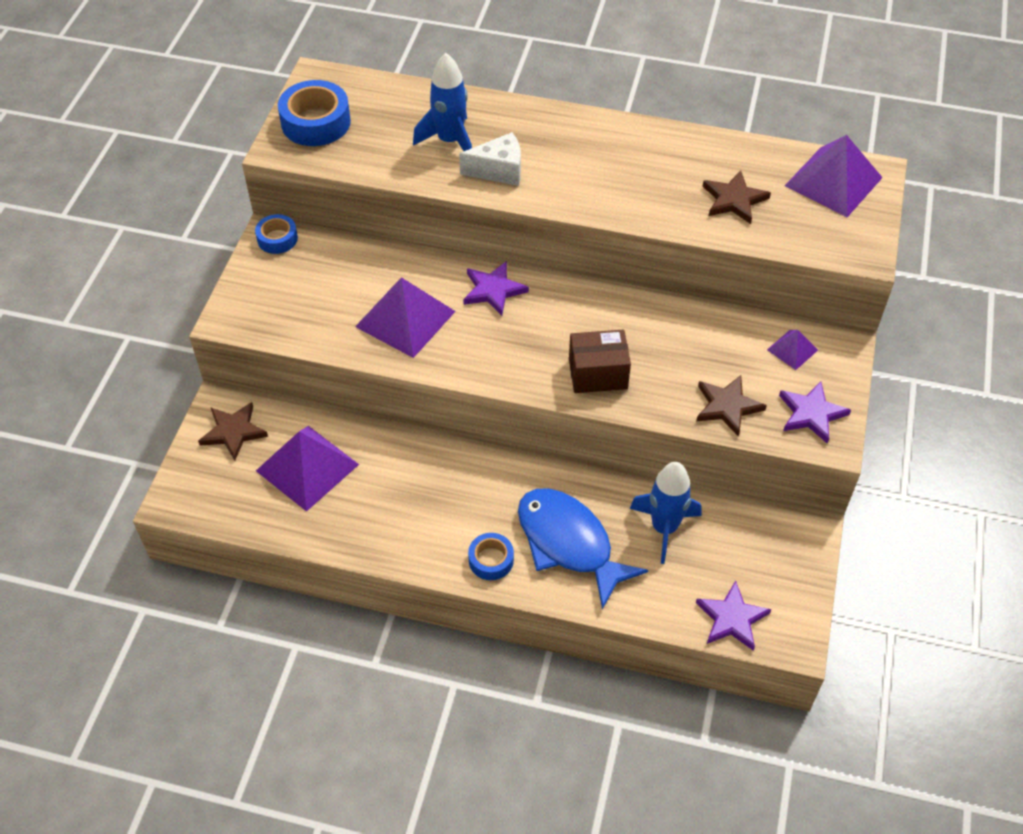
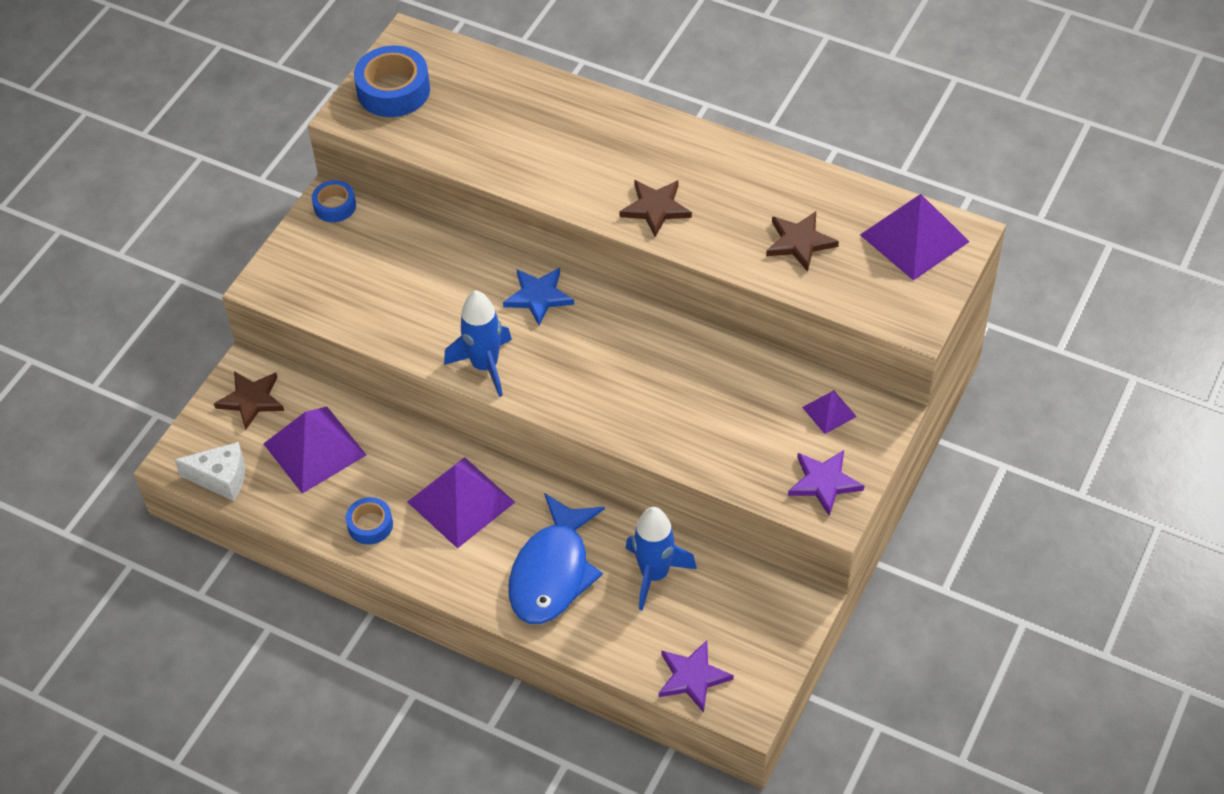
camera: 15 degrees right, 0 degrees up
purple pyramid [355,277,456,358] -> purple pyramid moved to [407,457,515,549]
blue rocket [413,53,472,151] -> blue rocket moved to [444,290,512,397]
white cheese [459,132,521,186] -> white cheese moved to [174,442,245,501]
purple star [463,261,529,316] -> blue star [503,268,574,325]
blue tape [468,533,514,580] -> blue tape moved to [346,497,393,545]
blue fish [518,488,648,609] -> blue fish turned 135 degrees counterclockwise [508,493,605,624]
brown box [569,329,631,393] -> none
brown star [696,375,767,437] -> brown star moved to [619,180,692,237]

